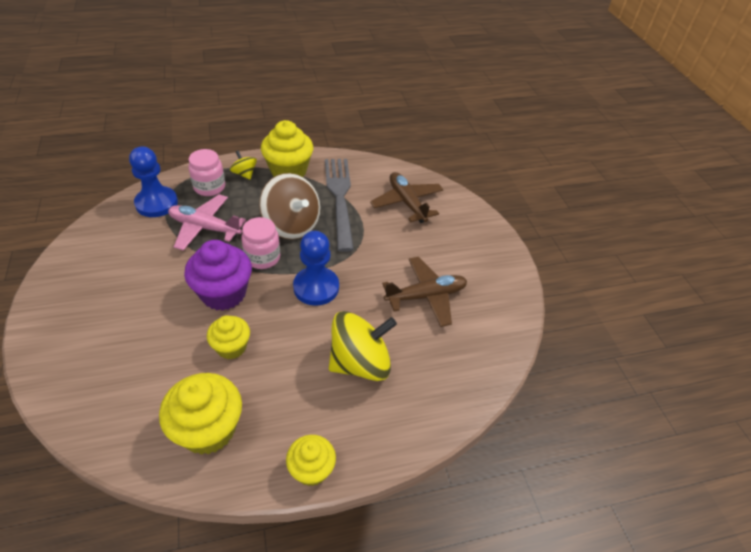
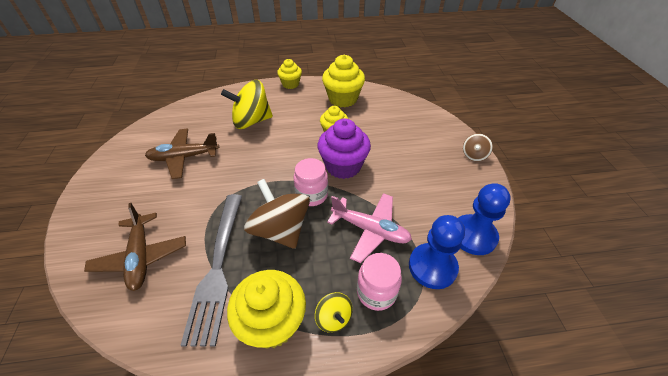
camera: 170 degrees left, 0 degrees up
blue pawn [293,231,339,306] -> blue pawn moved to [458,183,511,255]
none -> brown spinning top [463,134,493,161]

